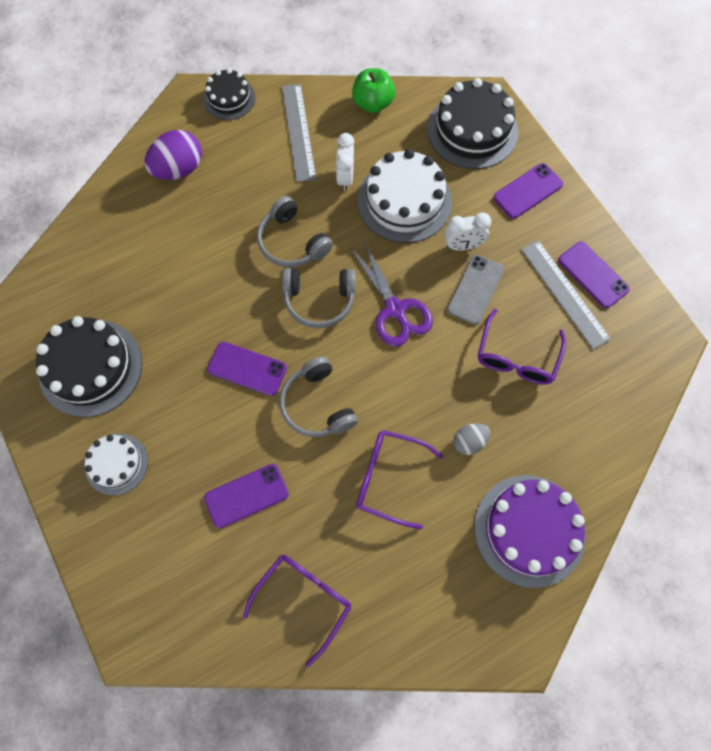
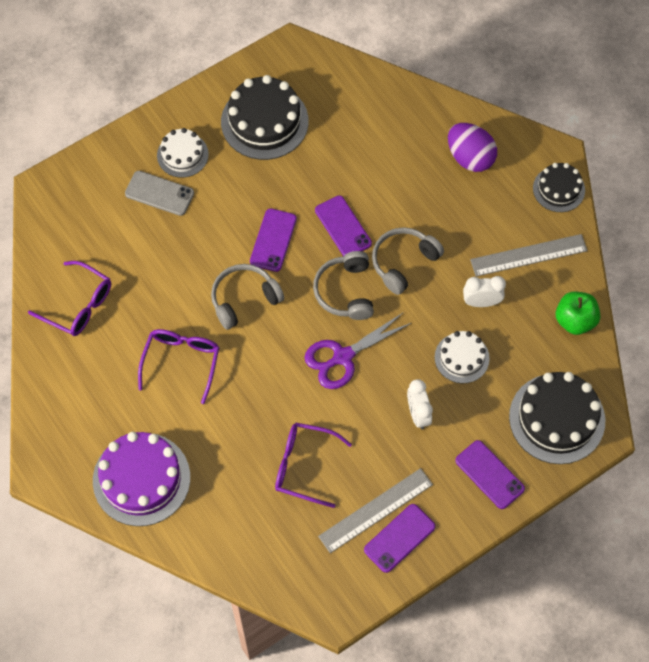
camera: 85 degrees right, 5 degrees down
purple phone [204,464,289,528] -> purple phone moved to [315,195,372,256]
white cake [358,149,452,243] -> white cake [435,331,490,383], size x0.58
grey phone [447,255,504,325] -> grey phone moved to [125,171,194,216]
grey egg [453,423,490,455] -> none

